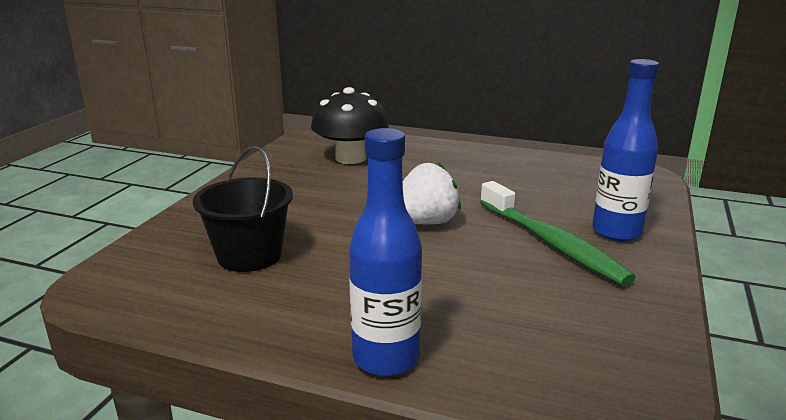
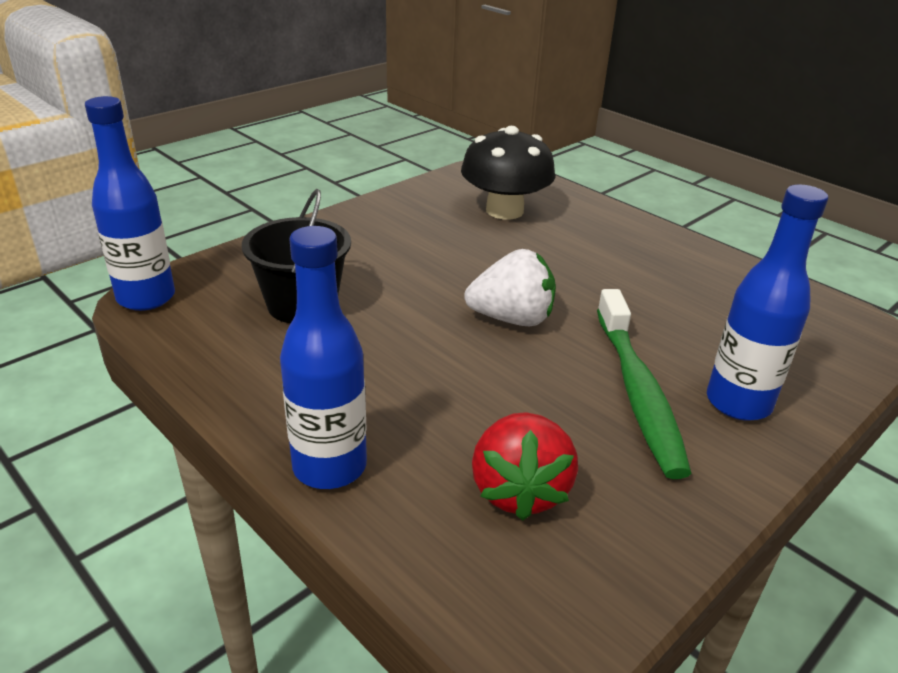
camera: 25 degrees right, 10 degrees up
none -> blue bottle [85,96,175,311]
none -> red strawberry [472,412,578,521]

